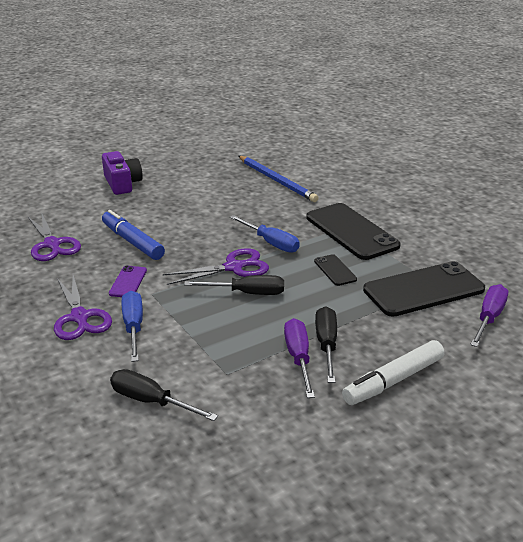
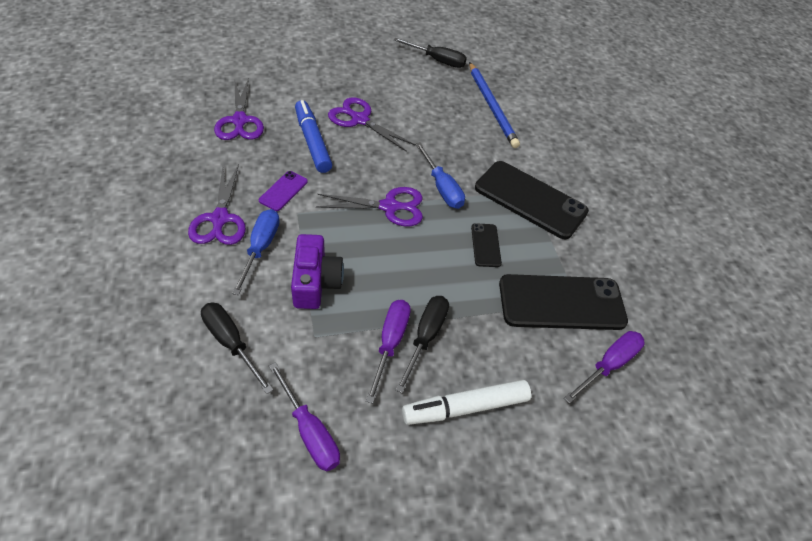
camera: 15 degrees right, 20 degrees up
purple camera [102,151,143,195] -> purple camera moved to [291,234,344,309]
black screwdriver [184,275,284,295] -> black screwdriver moved to [394,38,467,68]
black phone [306,203,401,260] -> black phone turned 45 degrees counterclockwise [475,161,589,239]
none -> purple screwdriver [269,362,340,471]
none -> purple scissors [328,97,416,152]

